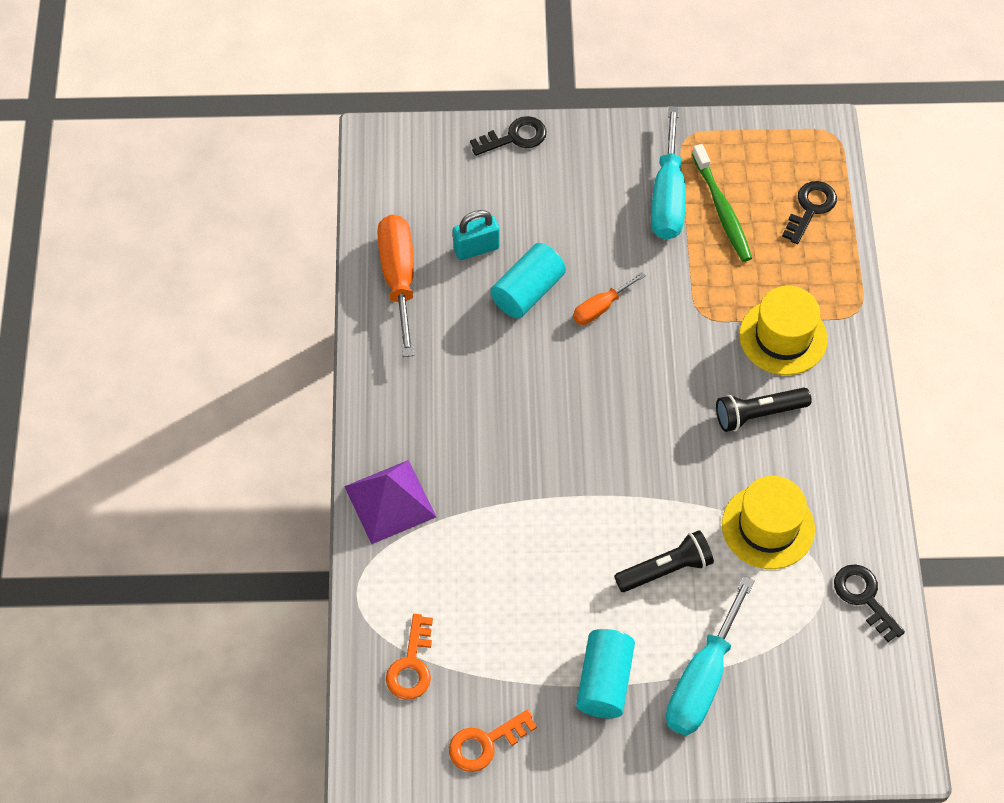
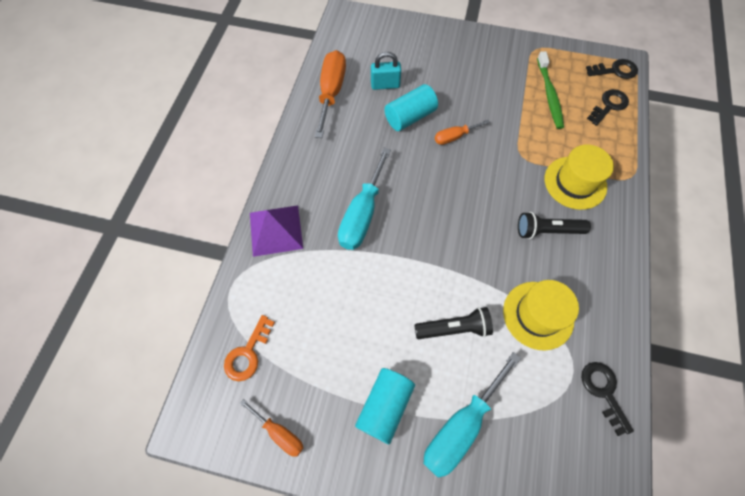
camera: 15 degrees right, 5 degrees up
orange key [449,709,537,772] -> orange screwdriver [240,399,303,457]
black key [470,116,546,156] -> black key moved to [586,59,638,79]
turquoise screwdriver [651,106,685,240] -> turquoise screwdriver moved to [338,148,391,250]

